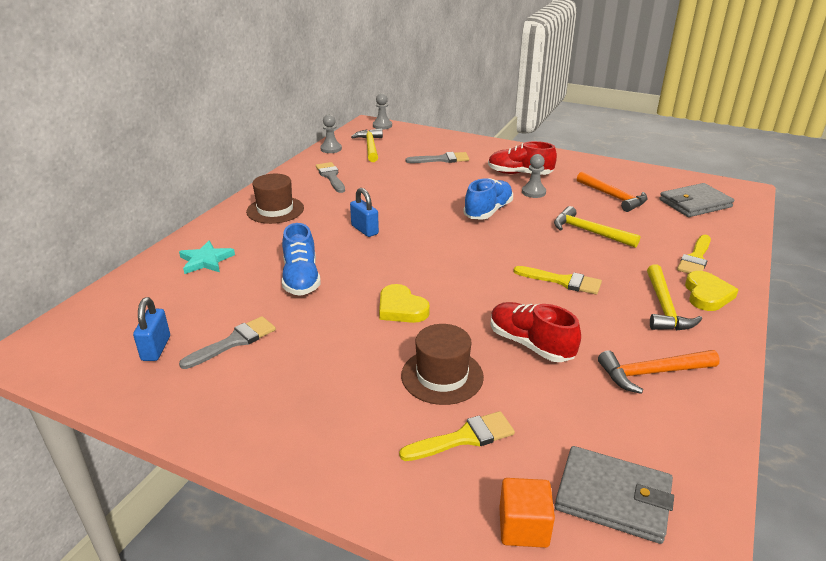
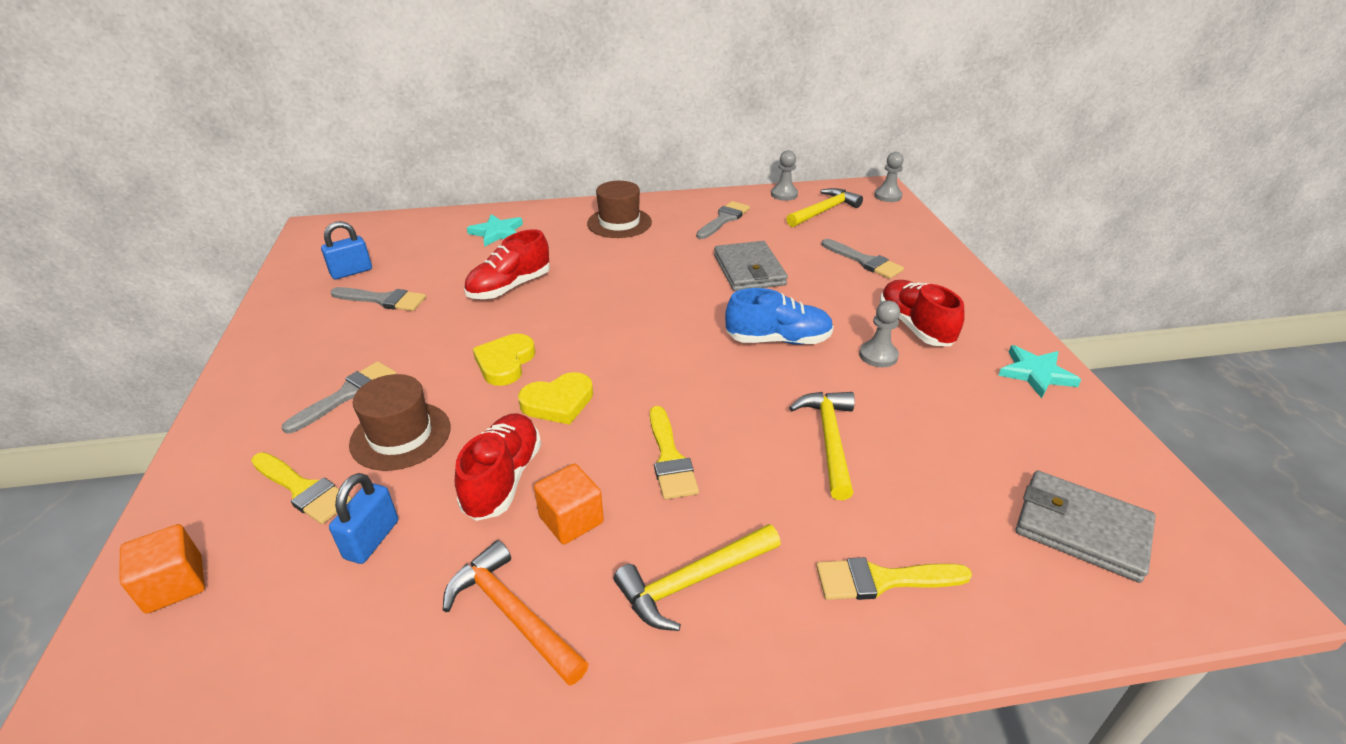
camera: 55 degrees right, 5 degrees up
blue shoe [282,223,321,296] -> red shoe [464,229,550,299]
blue padlock [350,188,379,237] -> blue padlock moved to [329,473,398,564]
grey wallet [555,446,674,544] -> grey wallet moved to [714,241,788,291]
orange hammer [577,172,648,212] -> none
yellow heart [685,271,739,311] -> yellow heart moved to [518,372,593,425]
none -> grey brush [282,361,397,433]
none -> orange cube [534,464,604,544]
none -> turquoise star [998,345,1081,398]

